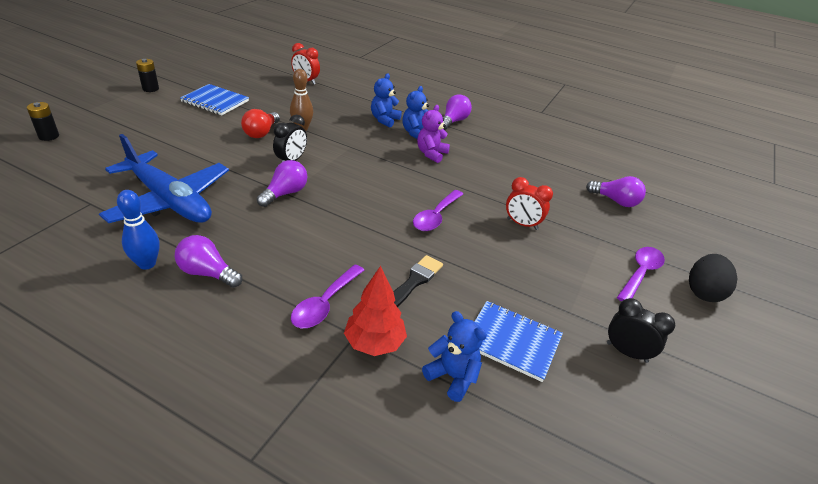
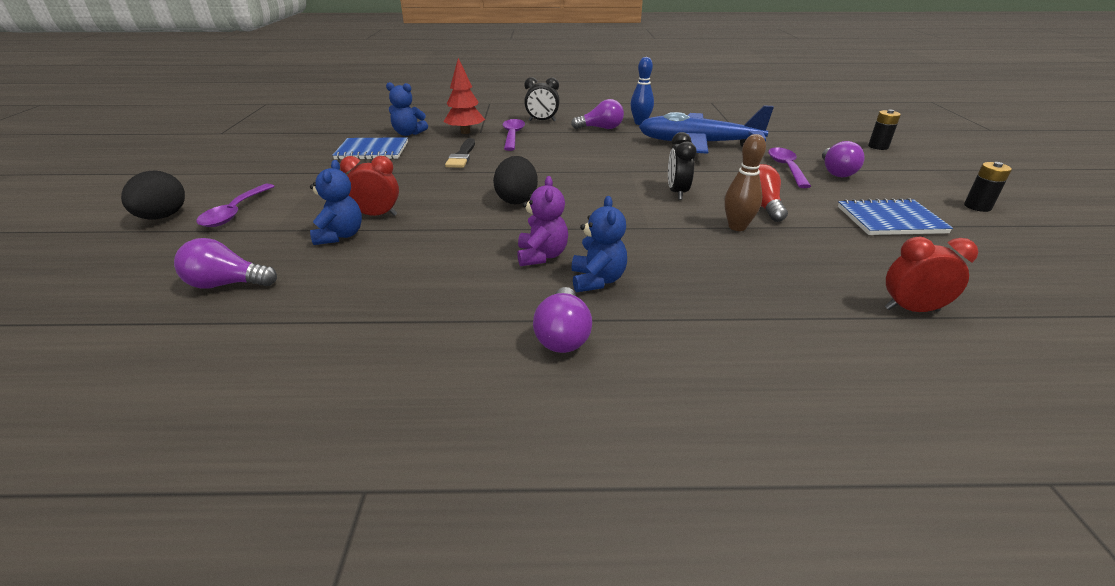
camera: 155 degrees right, 5 degrees down
purple light bulb [257,160,308,207] -> purple light bulb moved to [822,141,865,177]
blue teddy bear [371,73,402,128] -> blue teddy bear moved to [310,160,362,245]
purple spoon [413,190,463,231] -> purple spoon moved to [768,147,811,188]
black clock [607,298,675,363] -> black clock moved to [524,77,560,121]
none -> black egg [493,156,538,205]

